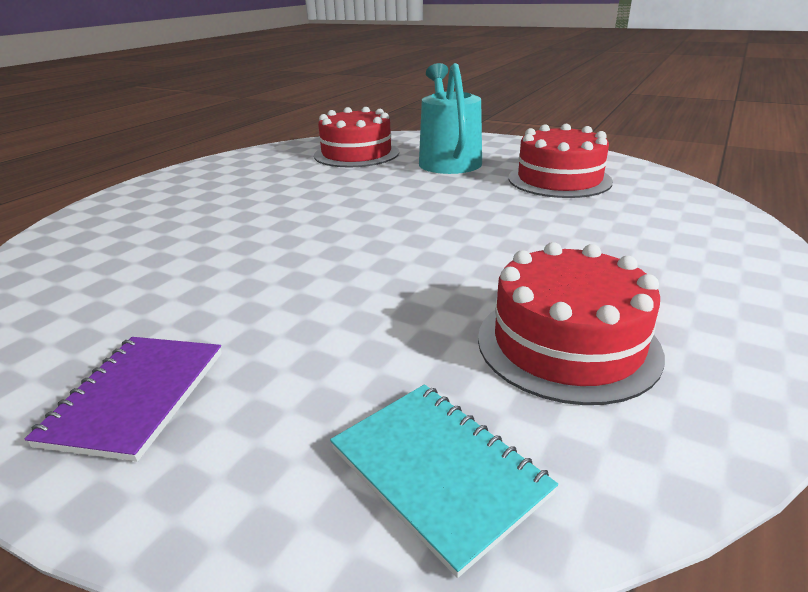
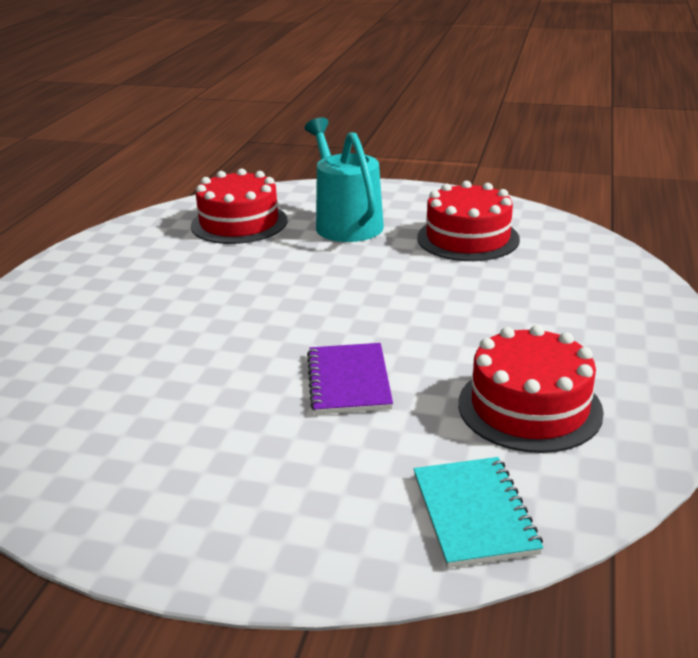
camera: 15 degrees left, 0 degrees up
purple notebook [25,337,222,462] -> purple notebook moved to [307,343,393,415]
turquoise notebook [330,384,558,578] -> turquoise notebook turned 45 degrees clockwise [414,457,543,568]

